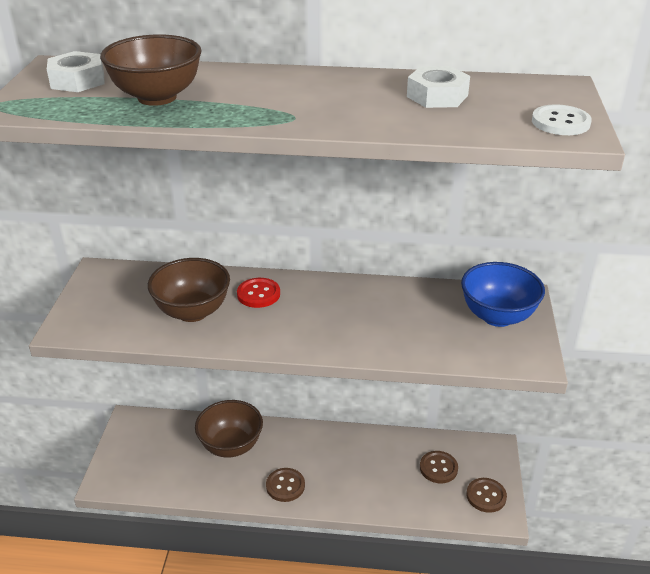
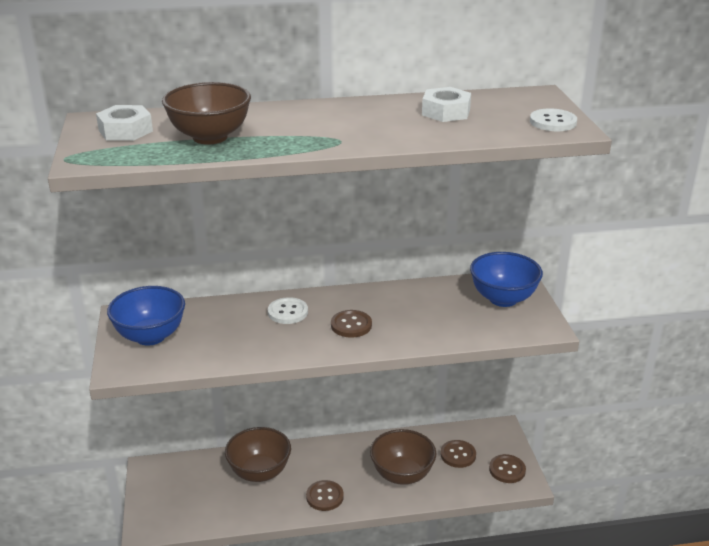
camera: 15 degrees left, 5 degrees down
brown bowl [148,258,230,322] -> brown bowl moved to [370,429,437,485]
red button [237,278,280,308] -> white button [268,297,308,324]
none -> blue bowl [107,286,185,346]
none -> brown button [331,310,372,338]

